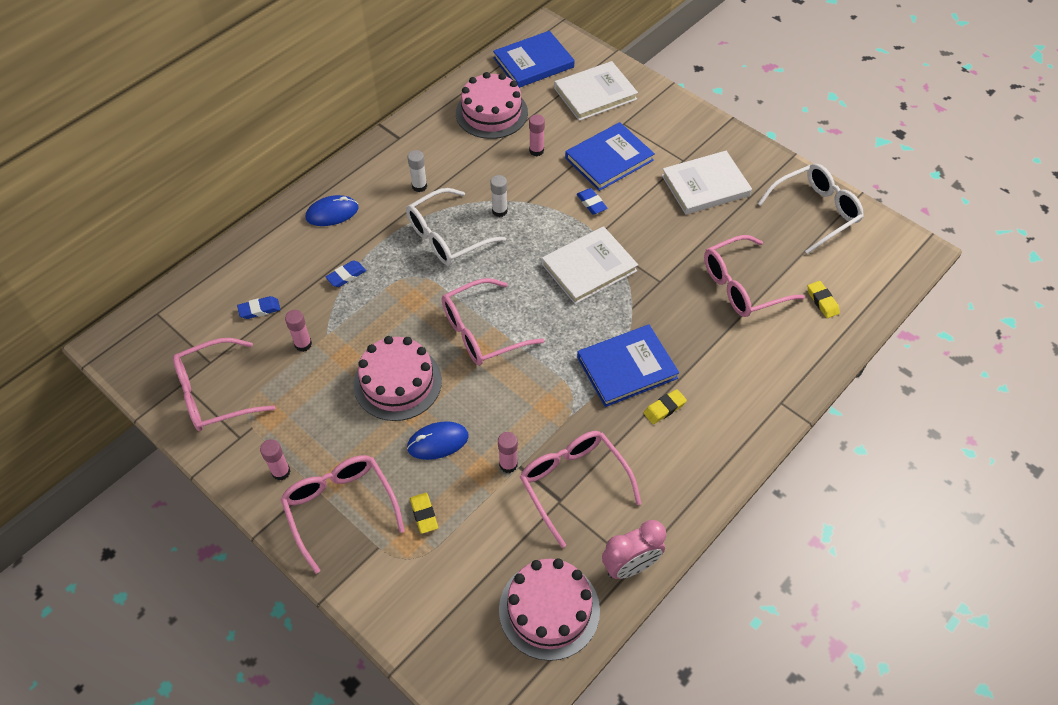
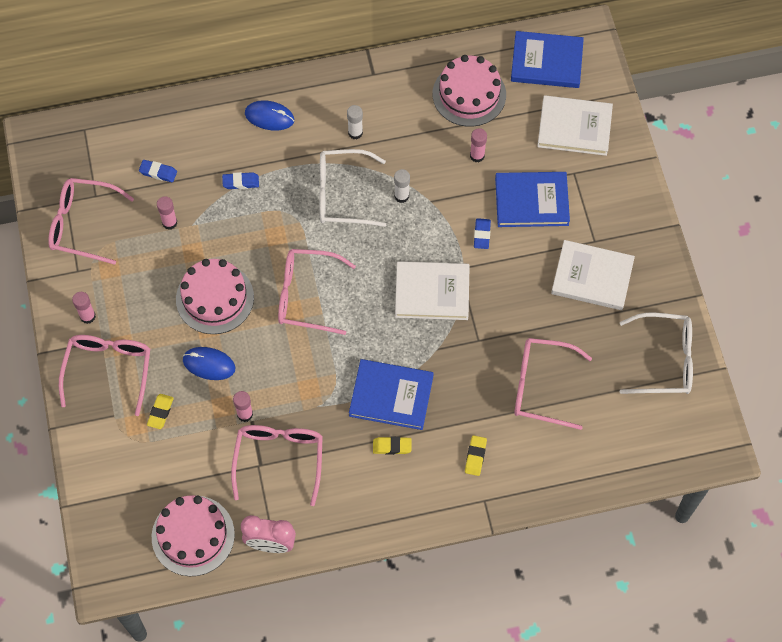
camera: 35 degrees right, 10 degrees up
yellow eraser [808,281,840,318] -> yellow eraser moved to [465,435,487,476]

